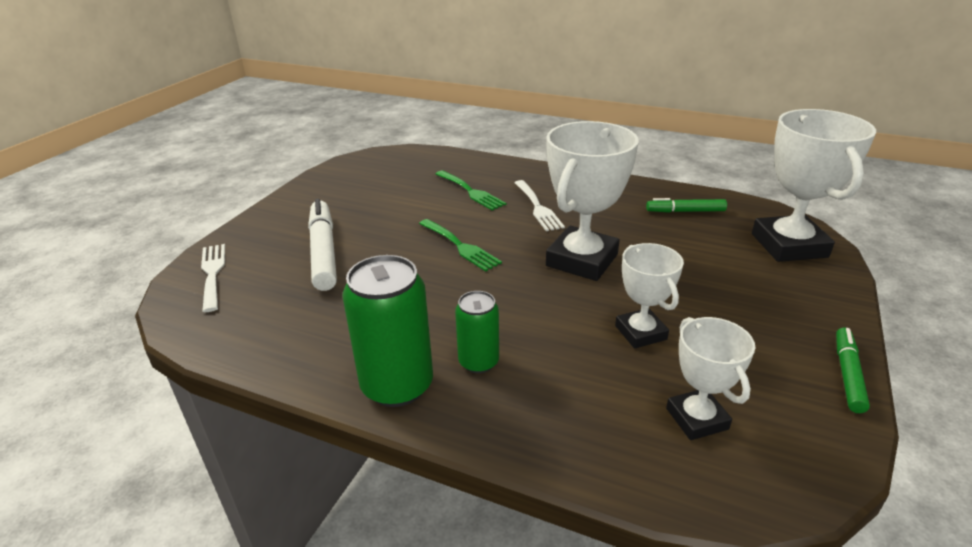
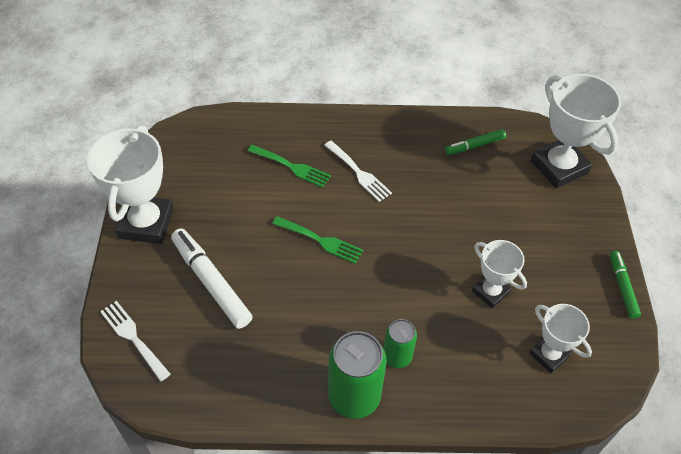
camera: 25 degrees left, 20 degrees up
white trophy [546,121,639,281] -> white trophy moved to [87,125,174,244]

